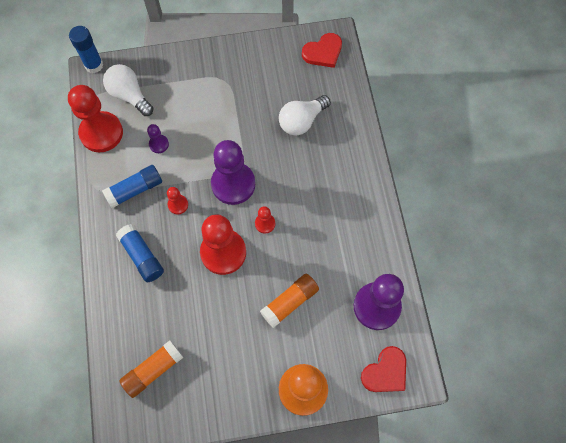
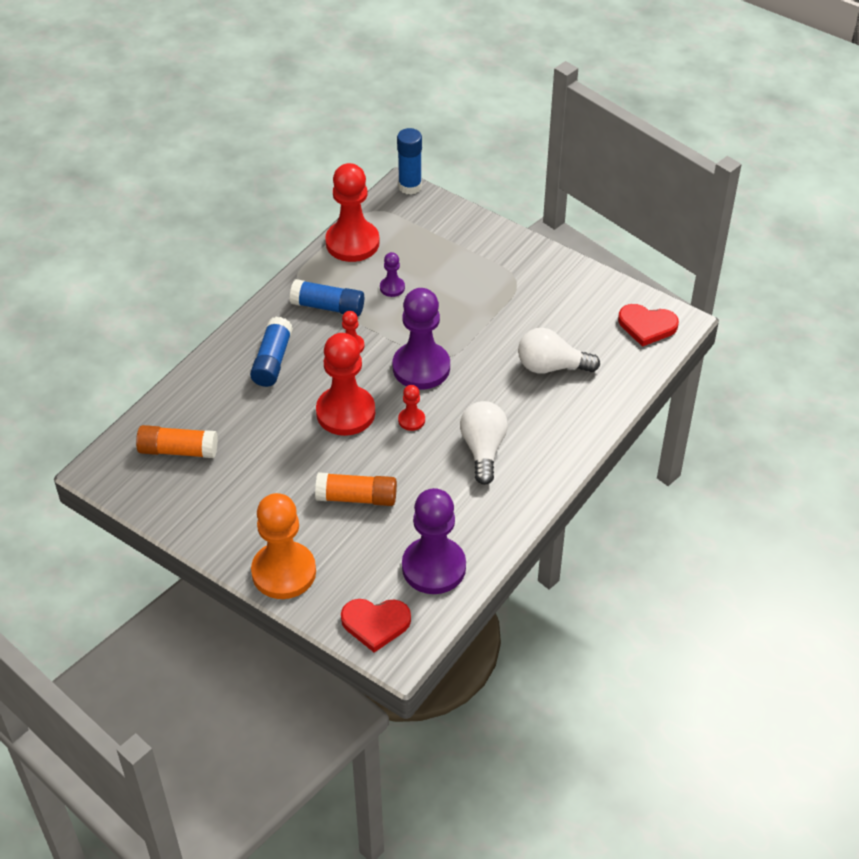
camera: 45 degrees right, 20 degrees down
white light bulb [103,64,154,116] -> white light bulb moved to [460,401,508,485]

